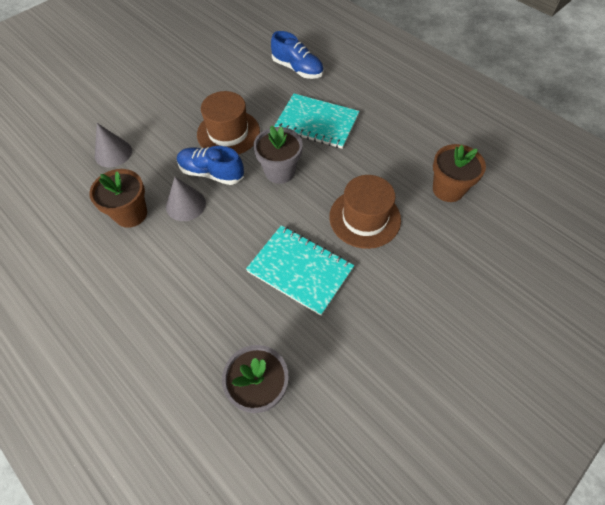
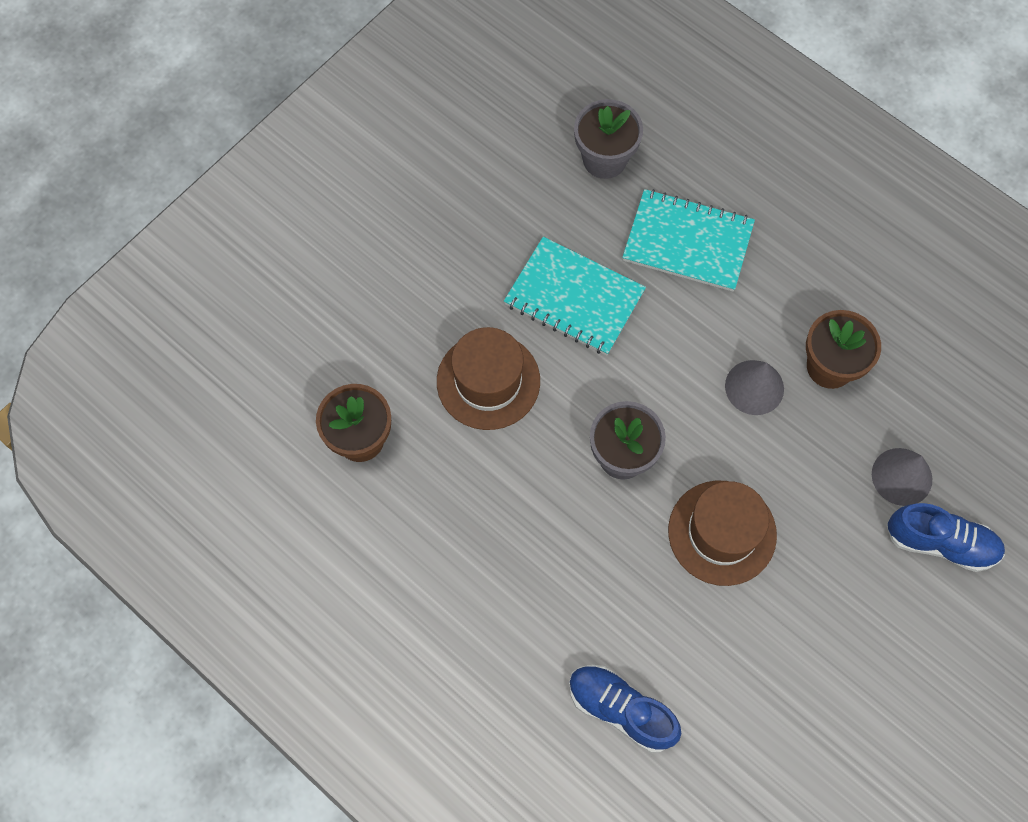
camera: 175 degrees right, 10 degrees up
blue shoe [177,146,244,185] -> blue shoe moved to [886,503,1005,572]
turquoise notebook [274,93,360,149] -> turquoise notebook moved to [622,189,755,292]

